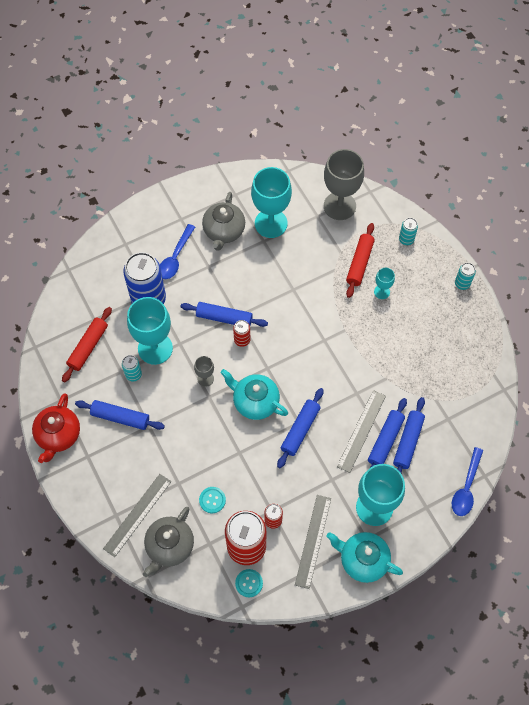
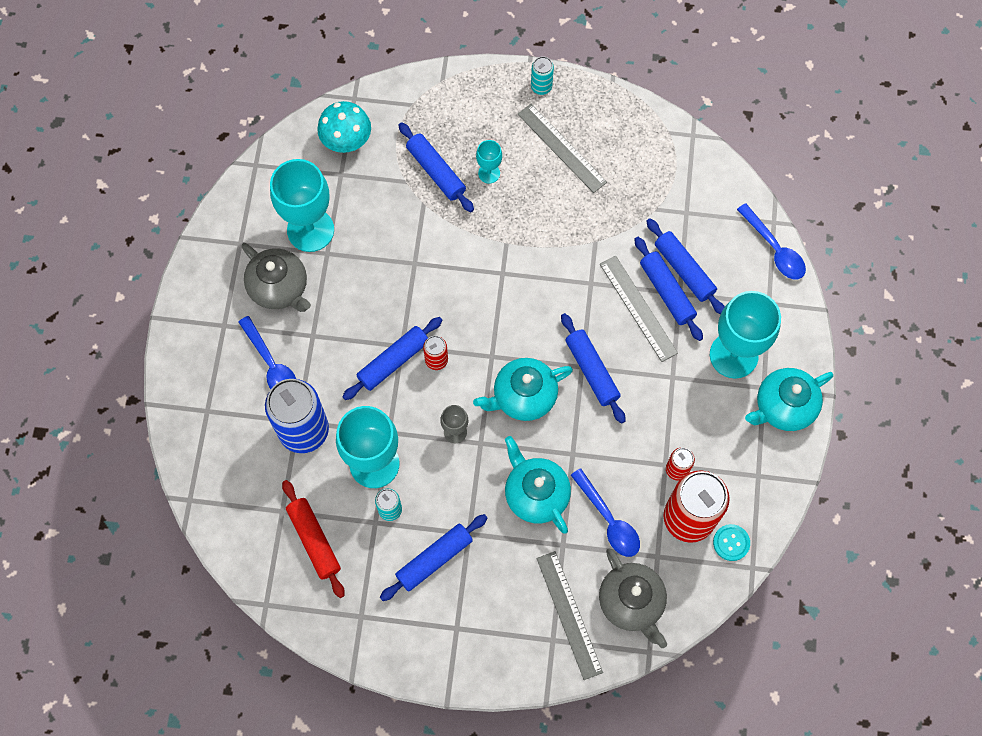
camera: 55 degrees left, 5 degrees up
red teapot [32,393,80,463] -> none
turquoise button [199,487,226,513] -> blue spoon [571,468,640,557]
grey ruler [295,495,331,589] -> grey ruler moved to [518,104,607,193]
grey goblet [324,149,364,220] -> turquoise mushroom [317,101,371,153]
red rolling pin [346,223,375,298] -> blue rolling pin [398,122,474,212]
turquoise can [399,218,418,245] -> none
none -> turquoise teapot [505,436,571,534]

